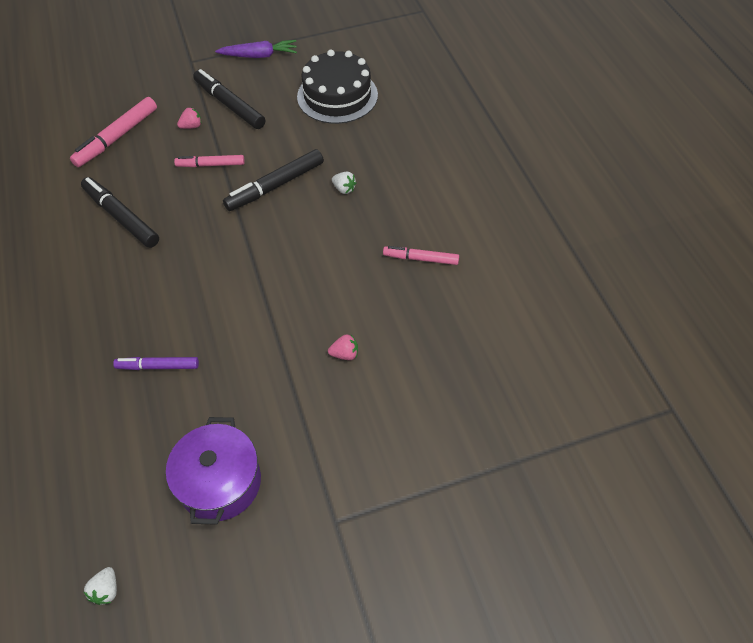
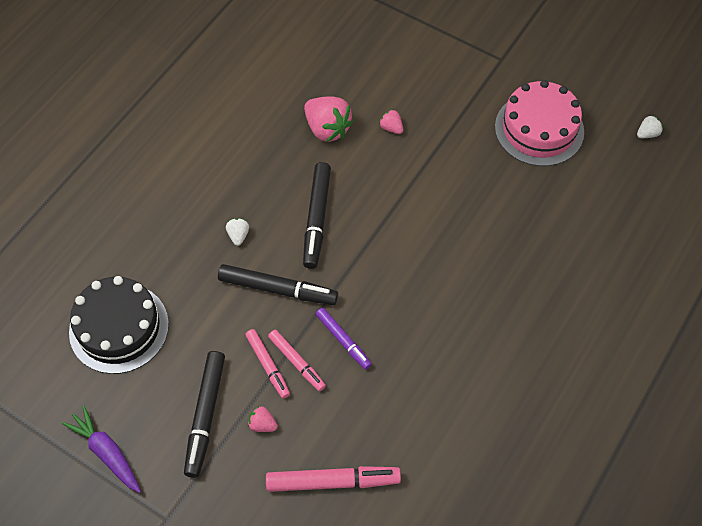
camera: 130 degrees left, 5 degrees up
black marker [81,177,159,248] -> black marker moved to [303,162,331,269]
purple marker [113,357,199,370] -> purple marker moved to [316,308,372,370]
purple pot [166,417,261,525] -> pink cake [495,80,584,166]
pink marker [383,246,459,265] -> pink marker moved to [245,329,290,399]
none -> pink strawberry [304,96,353,142]

